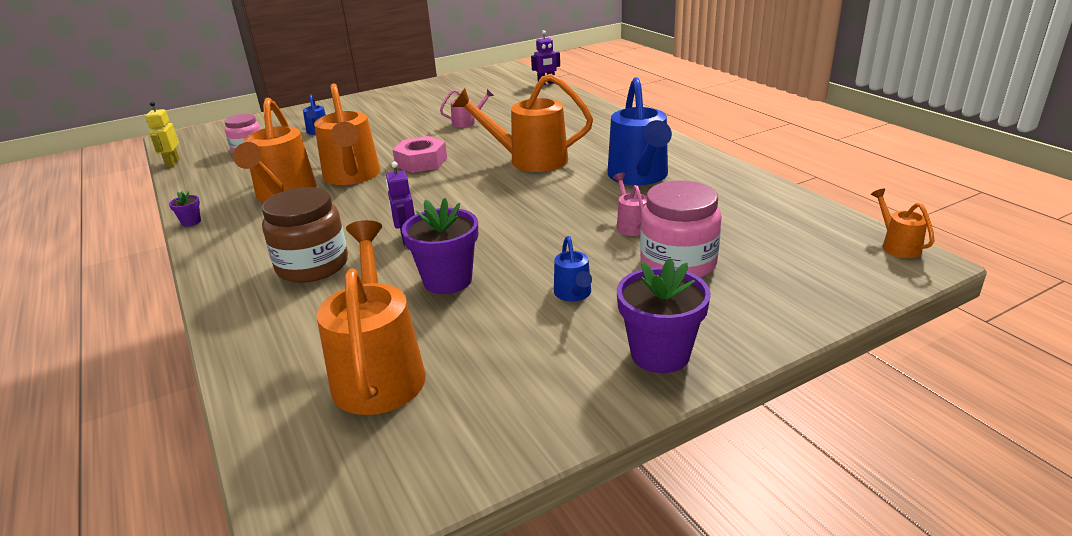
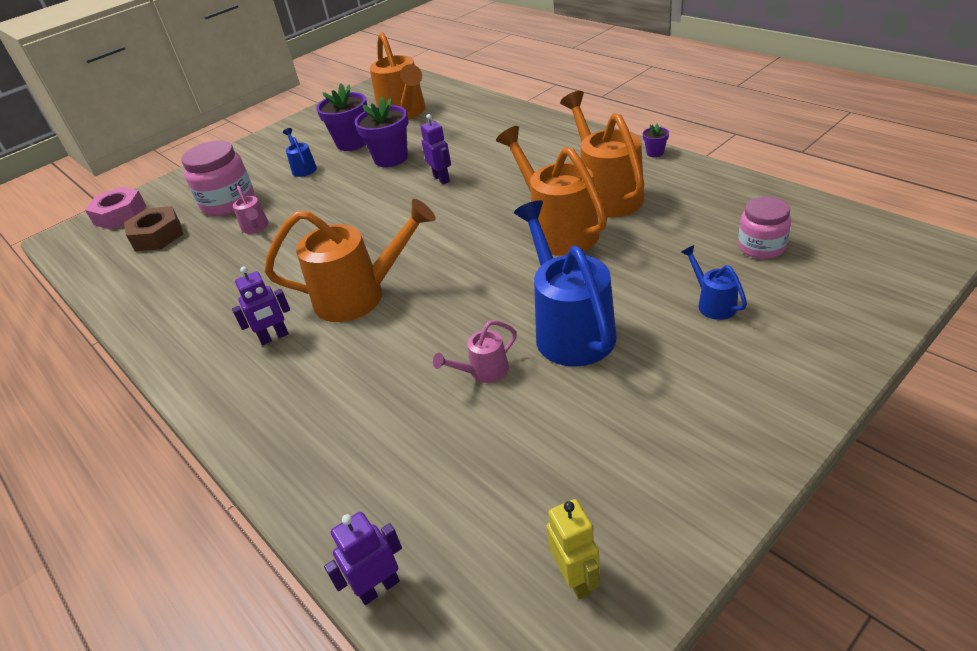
camera: 170 degrees right, 10 degrees up
yellow robot [146,101,180,168] -> yellow robot moved to [546,499,600,599]
brown jar [262,187,348,283] -> none
pink nut [393,136,447,173] -> pink nut moved to [85,187,146,230]
blue watering can [607,77,672,185] -> blue watering can moved to [514,200,617,367]
purple flower pot [617,258,711,373] -> purple flower pot moved to [316,83,367,151]
orange watering can [871,188,934,258] -> none
none -> brown nut [124,206,183,251]
none -> purple robot [232,267,290,345]

